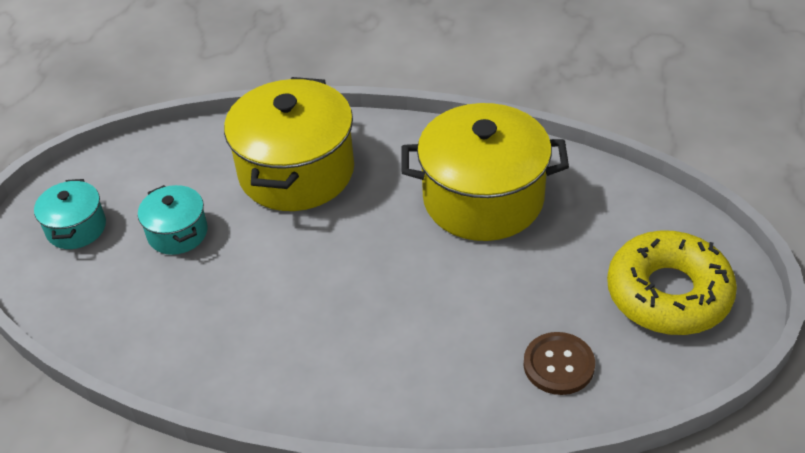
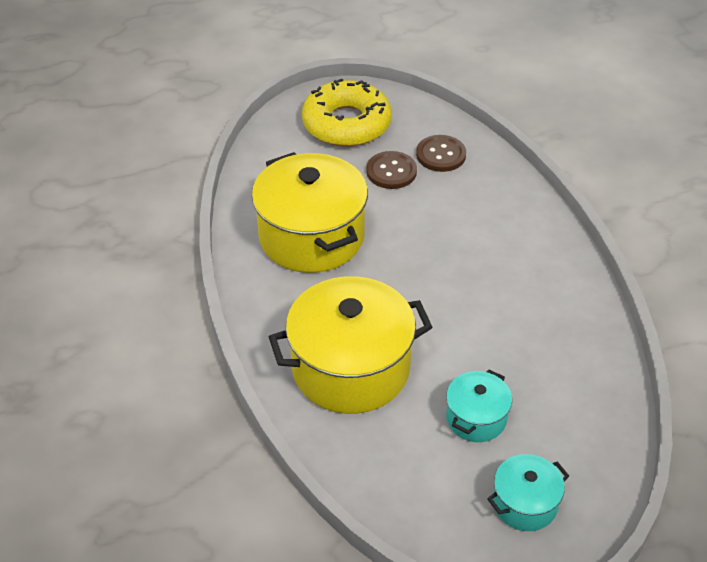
camera: 120 degrees left, 0 degrees up
none -> brown button [366,151,417,189]

